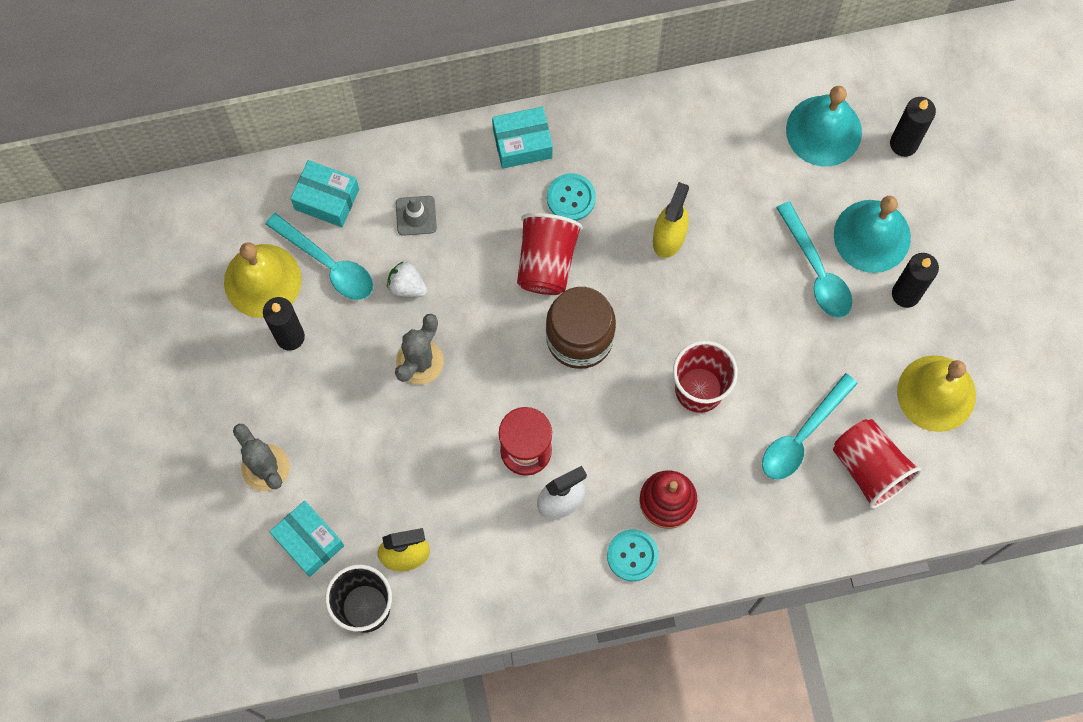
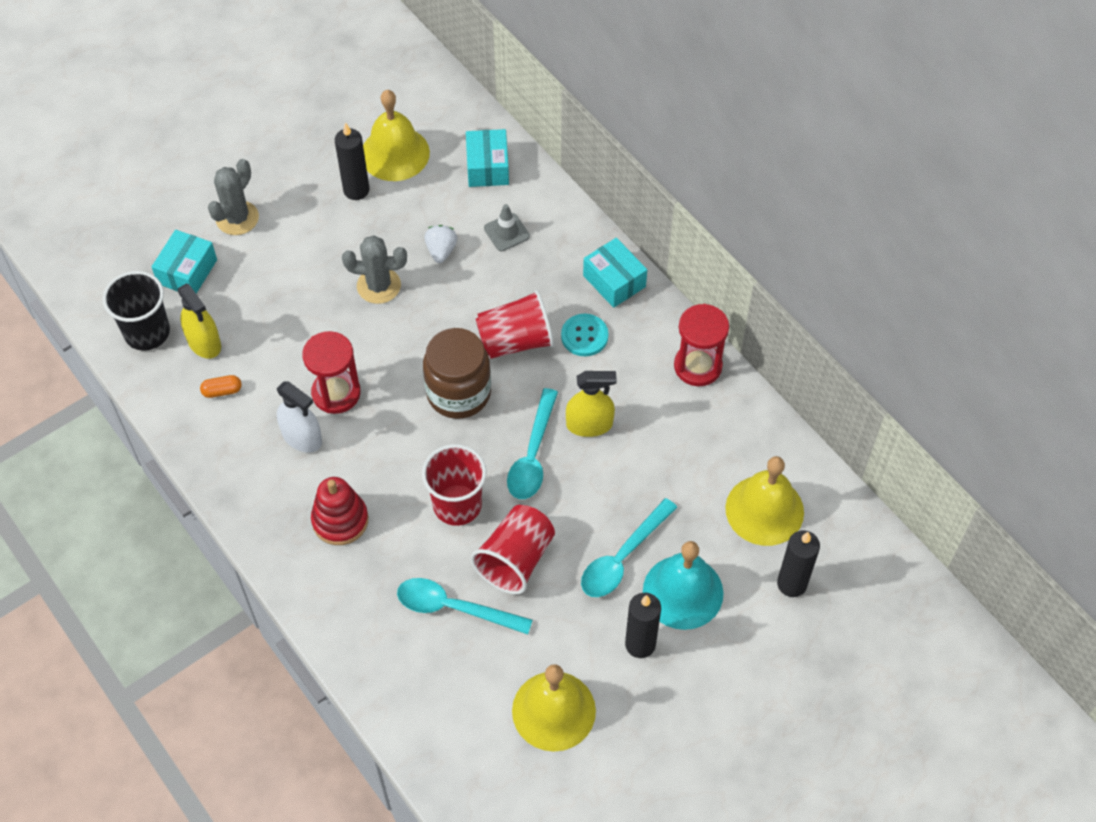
camera: 65 degrees right, 15 degrees down
turquoise spoon [265,213,373,300] -> turquoise spoon moved to [507,388,558,499]
turquoise button [607,529,659,581] -> none
turquoise bell [786,86,862,166] -> yellow bell [725,456,804,546]
red cup [833,419,922,509] -> red cup moved to [471,505,555,595]
none -> orange capsule [200,375,242,398]
none -> red hourglass [674,304,729,386]

